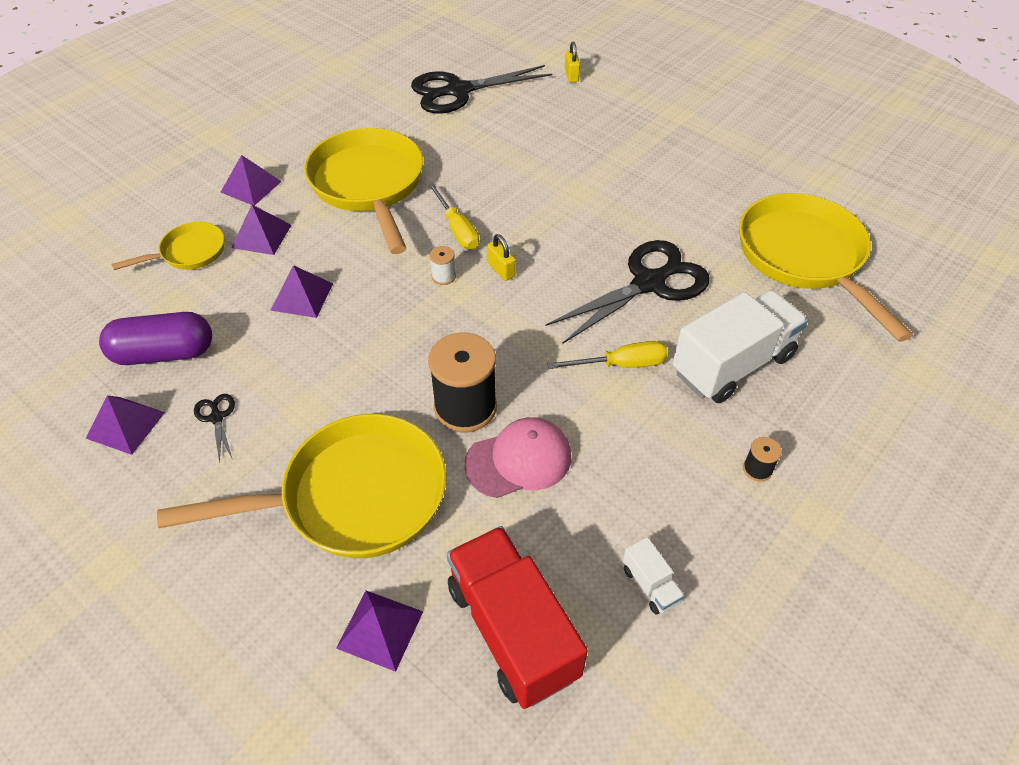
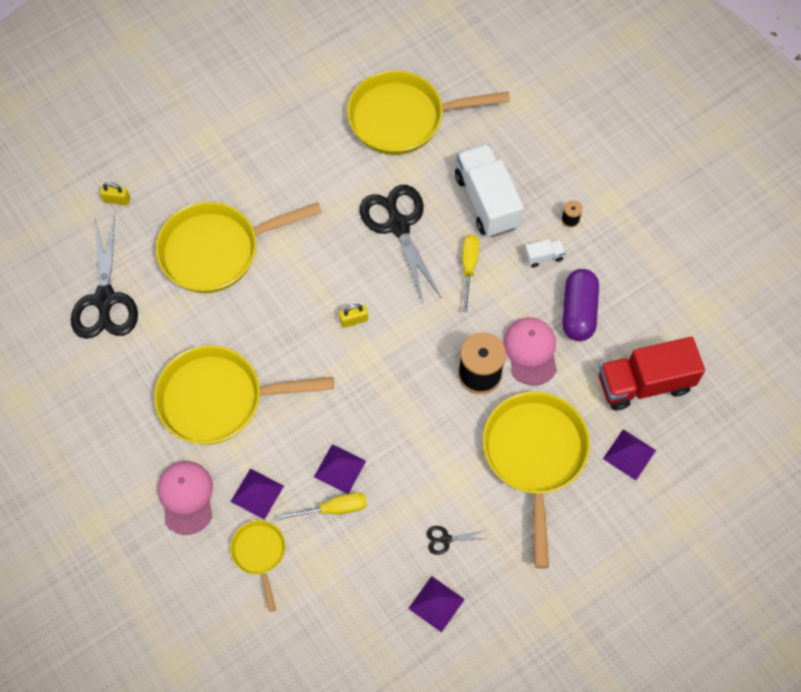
camera: 75 degrees left, 15 degrees up
purple capsule [99,312,212,365] -> purple capsule moved to [562,269,599,341]
purple pyramid [221,155,282,206] -> pink cap [158,461,213,535]
yellow screwdriver [428,183,479,249] -> yellow screwdriver moved to [276,493,367,521]
white spool [429,246,456,285] -> none
white truck [623,537,685,615] -> white truck moved to [524,240,566,268]
none -> yellow pan [156,202,322,293]

